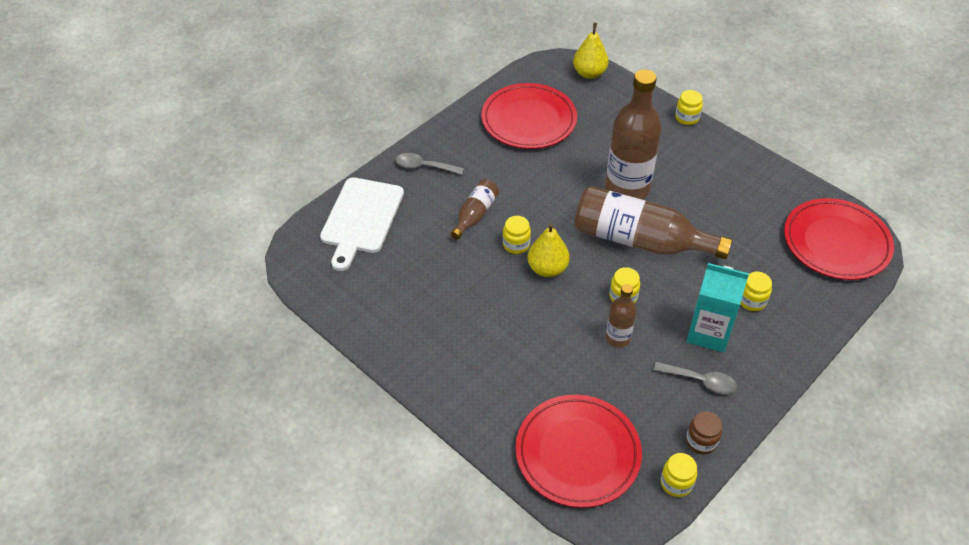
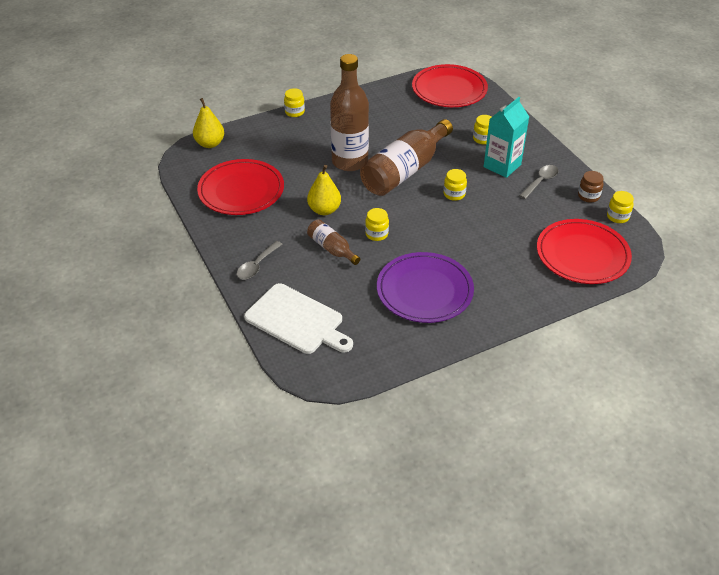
camera: 70 degrees left, 5 degrees down
yellow pear [527,223,570,277] -> yellow pear moved to [307,165,341,215]
brown bottle [606,284,636,347] -> none
none -> purple plate [377,252,474,323]

